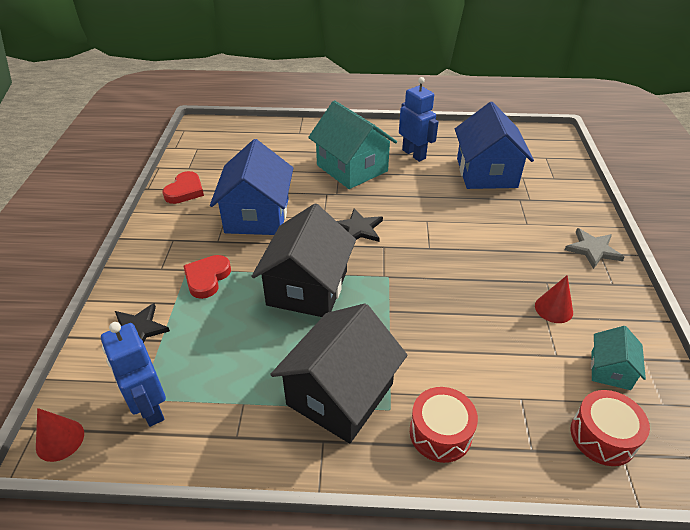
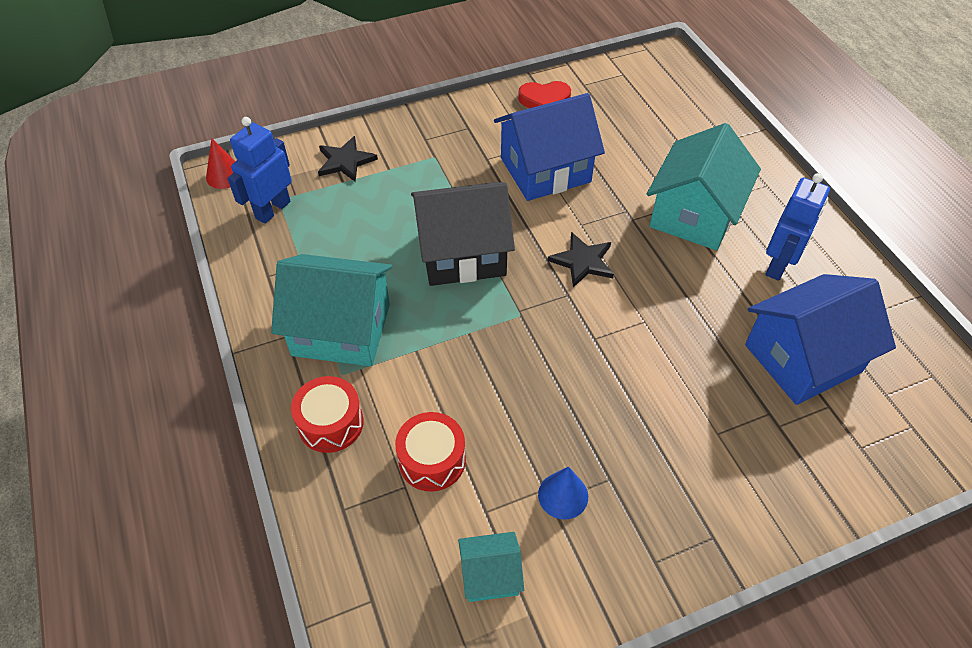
camera: 65 degrees right, 10 degrees up
red heart [183,255,231,299] -> none
black house [270,303,407,444] -> turquoise house [271,254,393,366]
red cone [535,275,573,323] -> blue cone [538,466,588,520]
grey star [565,228,625,269] -> none
red drum [571,390,650,466] -> red drum moved to [395,412,466,492]

